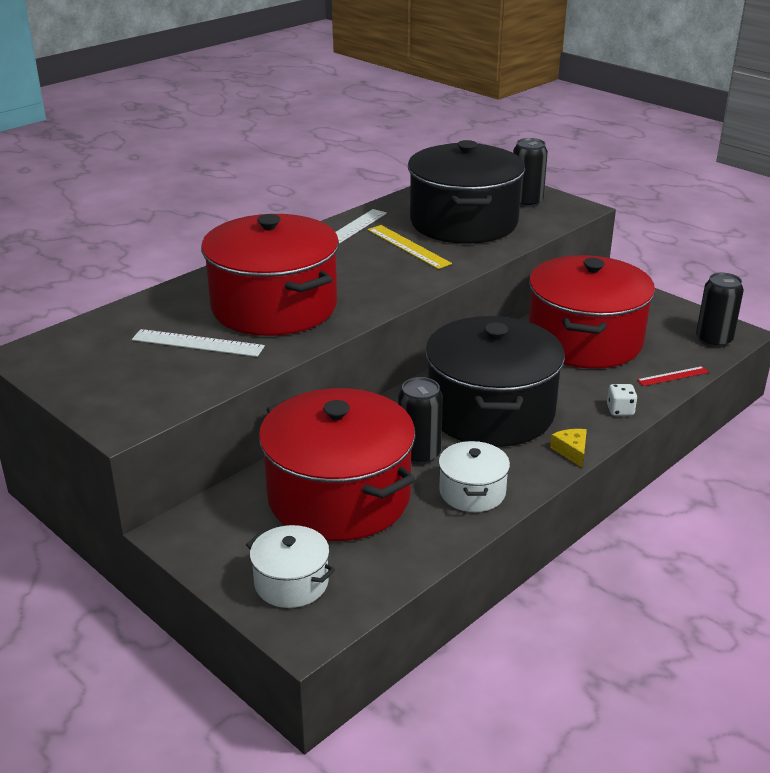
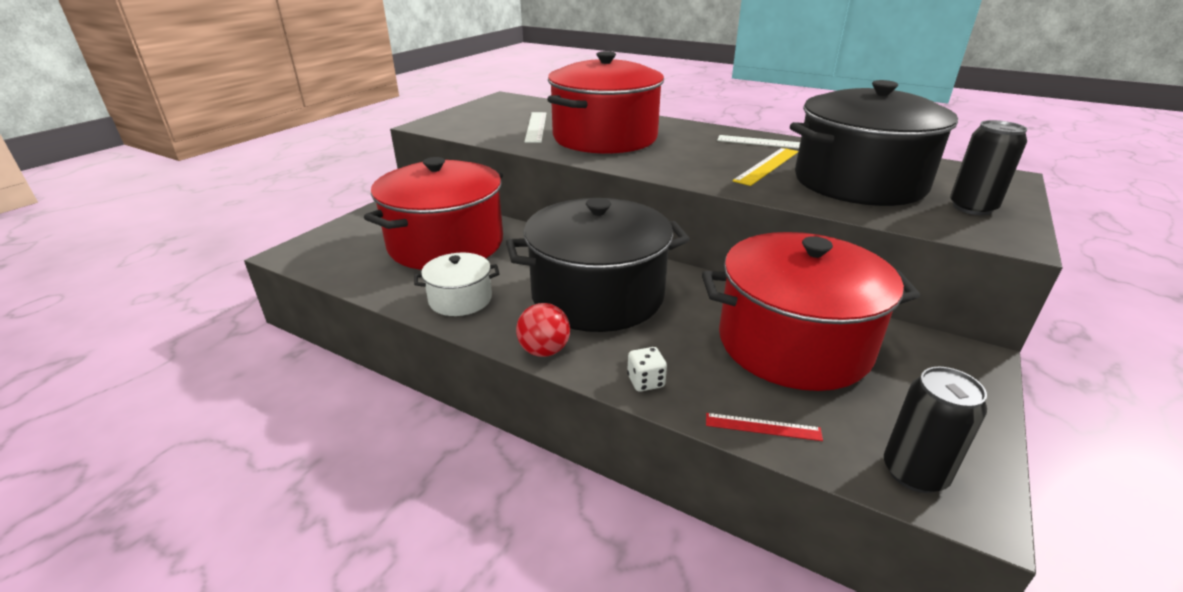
camera: 75 degrees right, 0 degrees up
white pot [246,525,335,608] -> none
black can [398,377,443,465] -> none
yellow cheese [550,429,587,467] -> red ball [516,303,570,357]
red ruler [637,366,709,386] -> red ruler turned 45 degrees counterclockwise [706,413,823,441]

